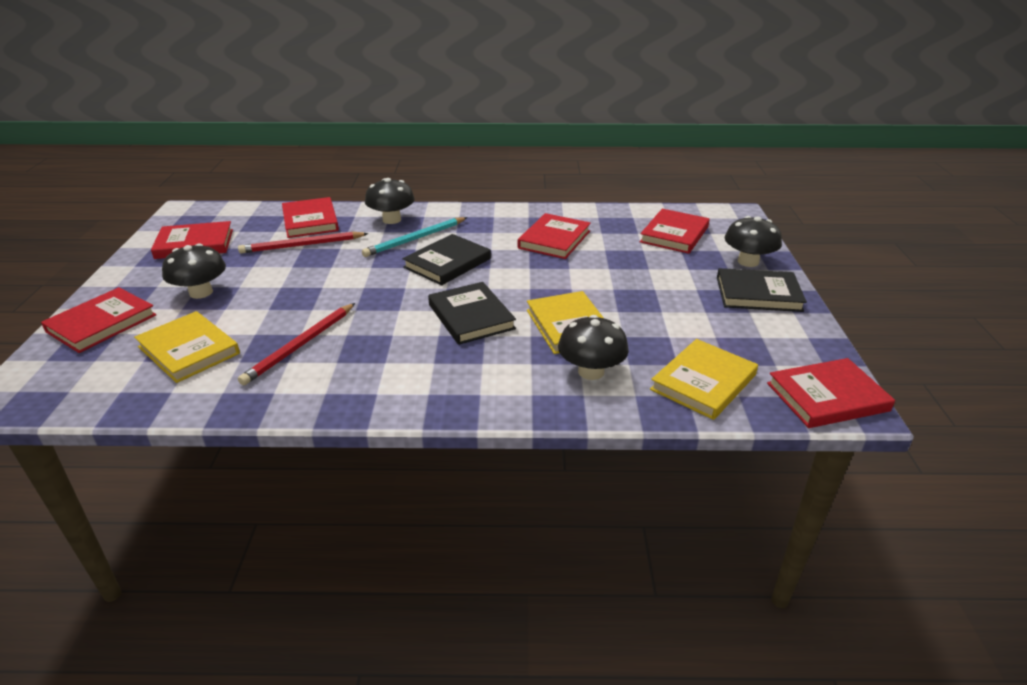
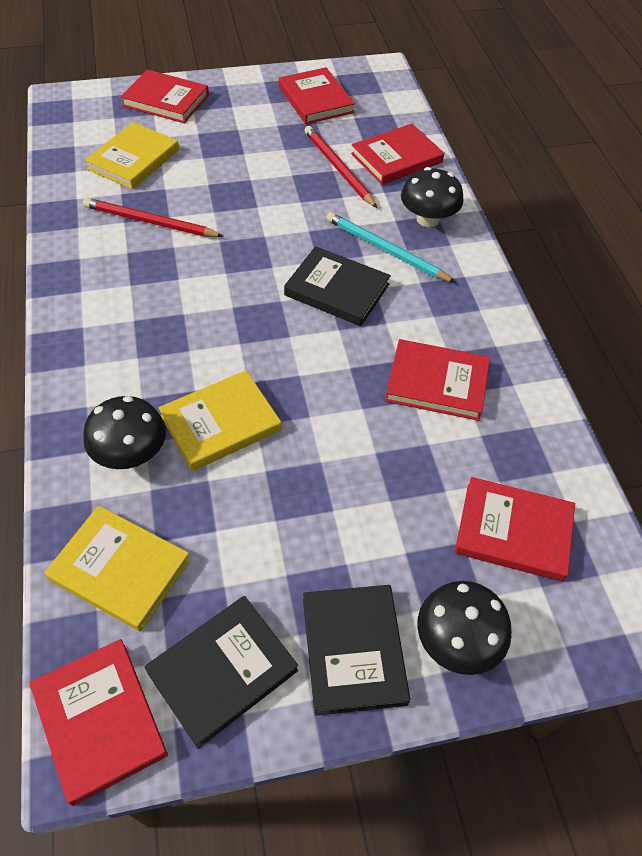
camera: 75 degrees right, 20 degrees up
black mushroom [162,243,226,299] -> none
black book [428,282,516,345] -> black book moved to [145,596,298,749]

